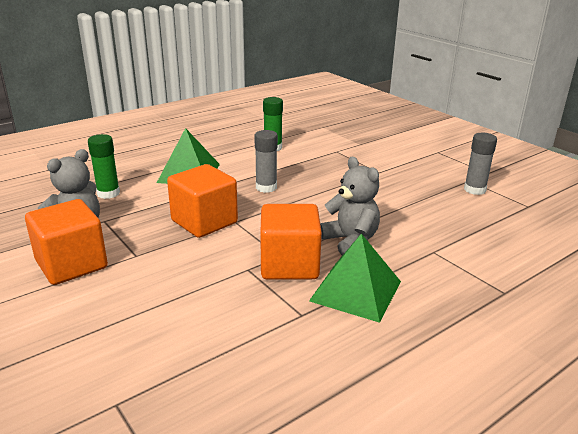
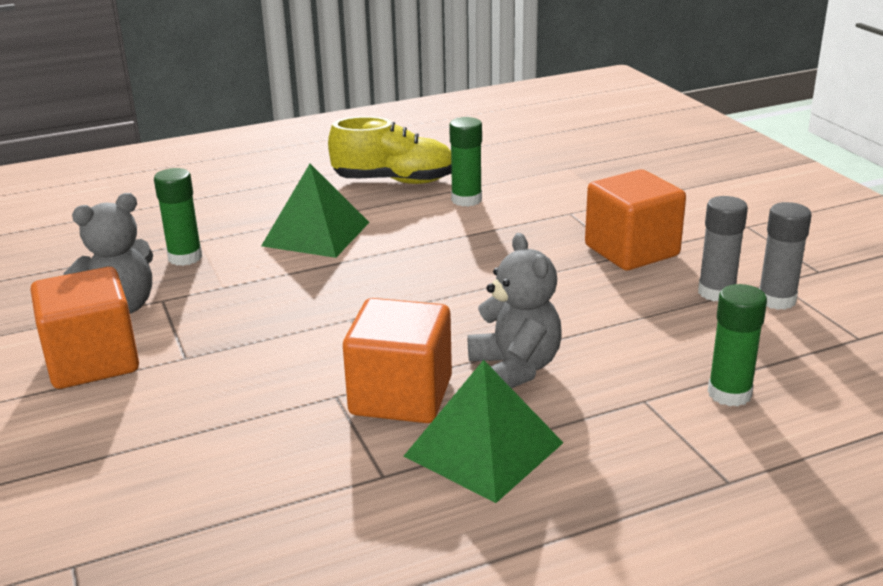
camera: 15 degrees right, 0 degrees up
orange cube [167,164,238,238] -> orange cube moved to [585,169,686,270]
grey glue stick [254,130,278,193] -> grey glue stick moved to [698,196,748,301]
none -> yellow shoe [328,116,452,184]
none -> green glue stick [708,284,767,406]

